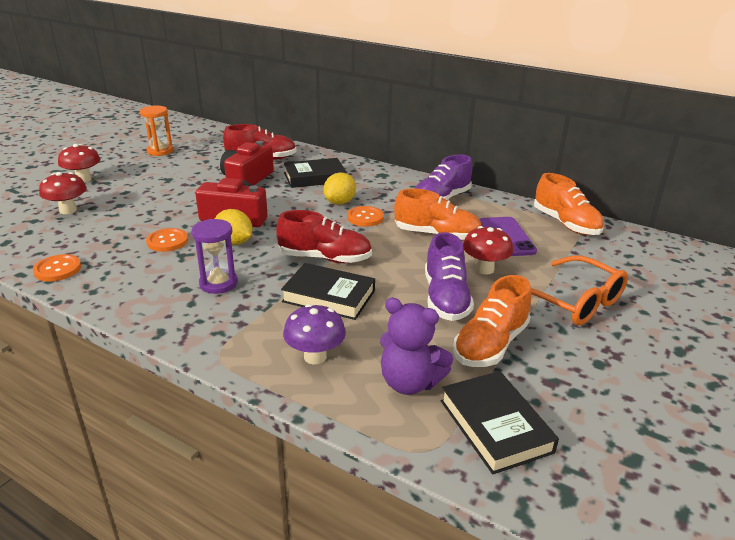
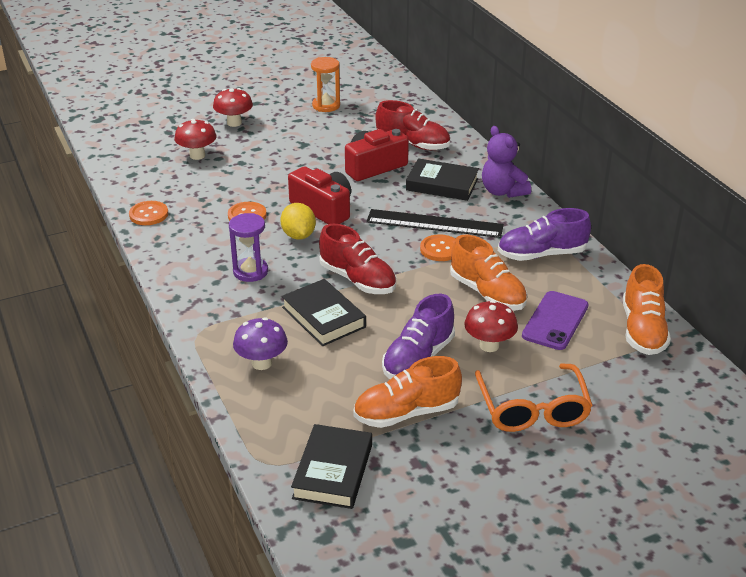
camera: 35 degrees right, 5 degrees up
yellow lemon [323,173,356,205] -> black ruler [366,209,504,238]
purple teddy bear [380,298,453,395] -> purple teddy bear moved to [482,126,531,198]

